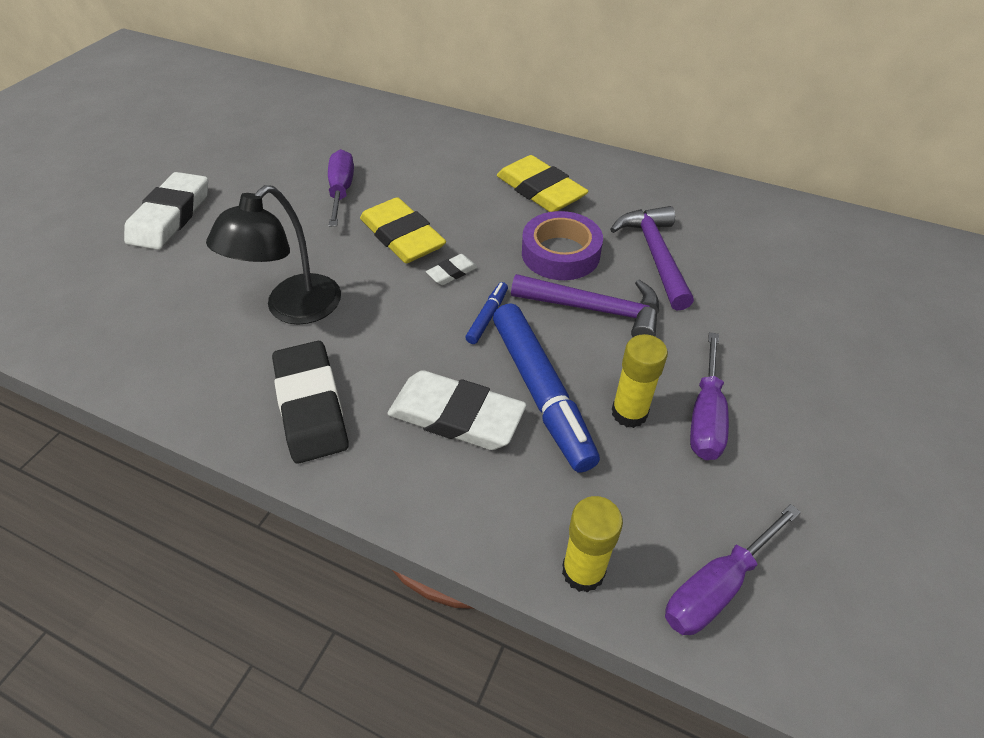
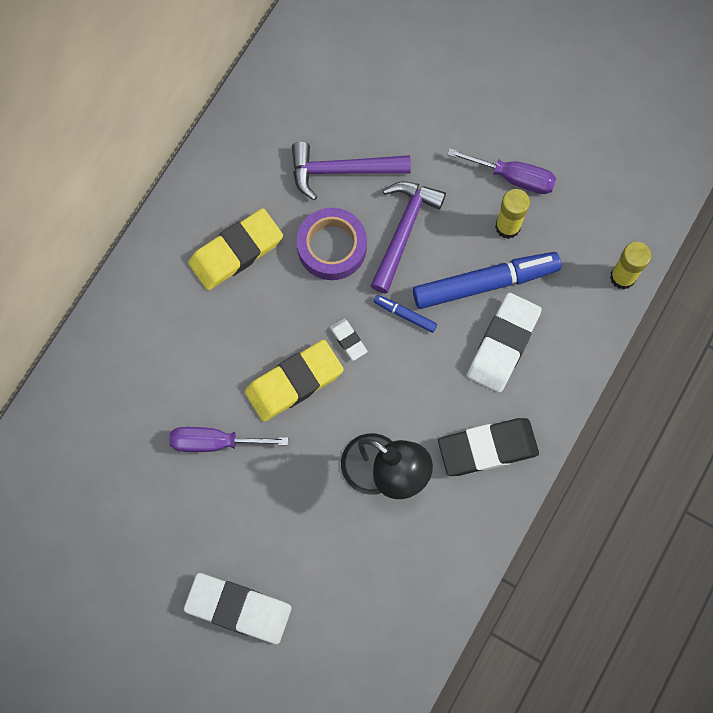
camera: 85 degrees left, 25 degrees up
purple screwdriver [665,504,801,635] -> none

